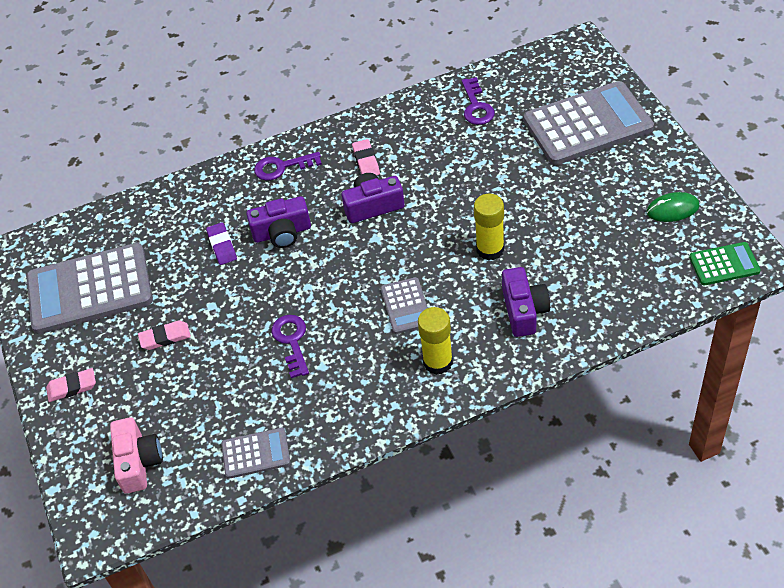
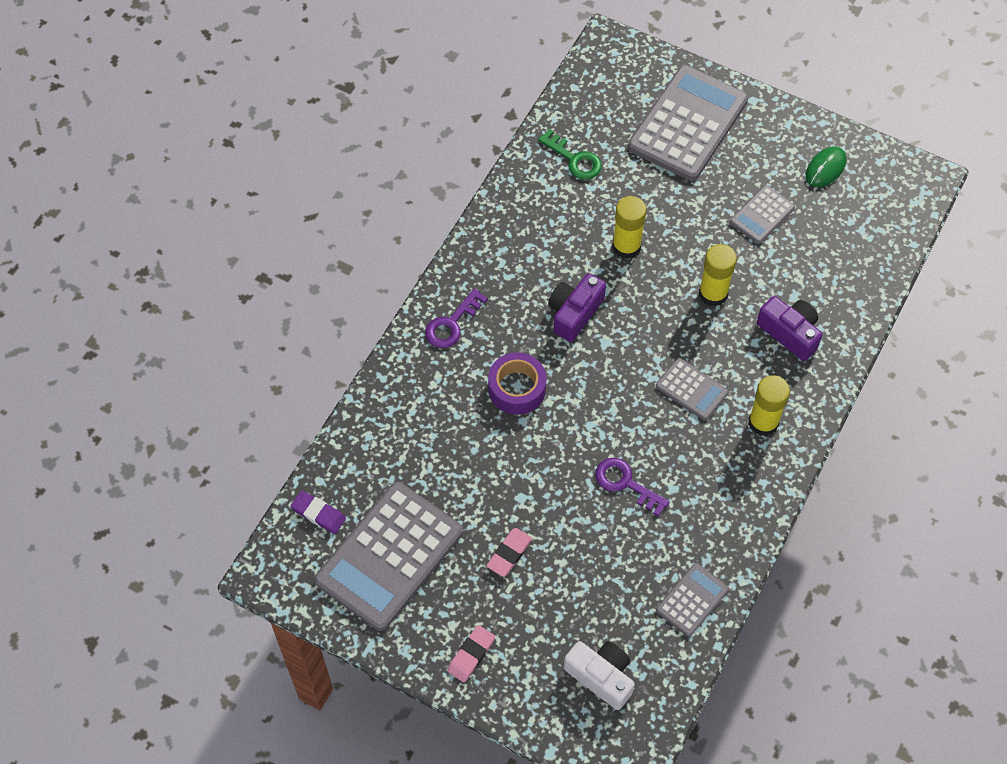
camera: 45 degrees left, 10 degrees up
pink camera [110,417,163,494] -> white camera [564,641,635,710]
purple eraser [206,222,237,265] -> purple eraser moved to [291,491,346,534]
purple camera [246,196,311,248] -> purple tape [488,352,546,415]
pink eraser [352,139,380,175] -> none
purple key [462,77,495,125] -> green key [538,129,602,180]
green calculator [689,242,761,285] -> none
none -> yellow glue stick [612,196,647,259]
none -> grey calculator [730,185,795,244]

